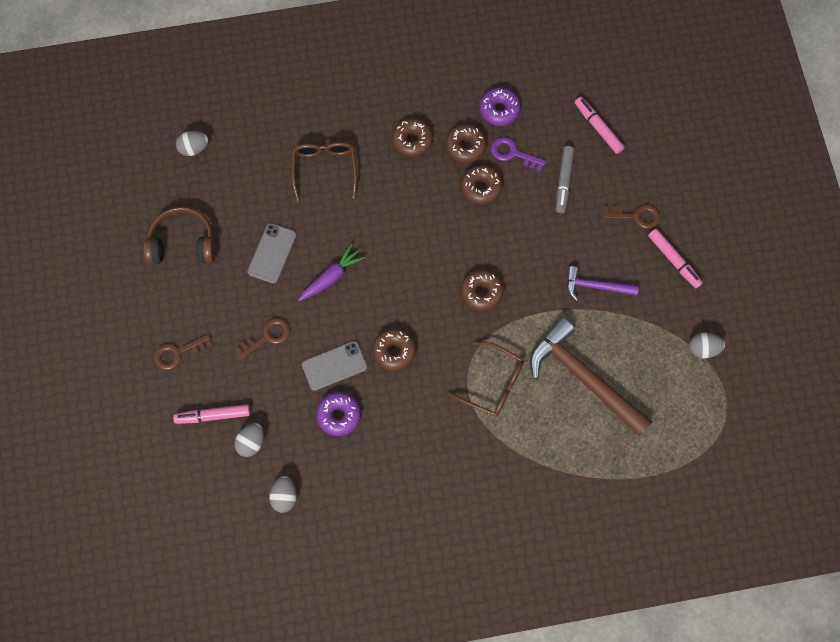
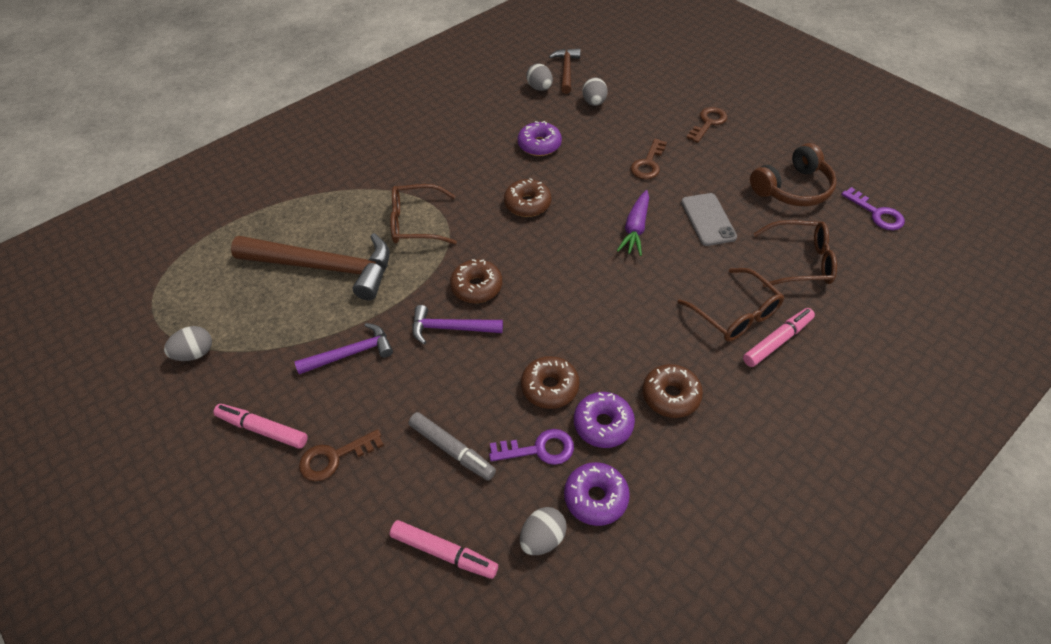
camera: 150 degrees right, 20 degrees down
pink marker [173,404,250,424] -> pink marker moved to [743,308,815,367]
grey egg [176,131,208,156] -> grey egg moved to [520,507,567,555]
grey phone [302,341,367,391] -> none
brown donut [445,124,487,163] -> purple donut [574,392,635,448]
grey marker [556,146,574,213] -> grey marker turned 150 degrees clockwise [409,412,496,481]
none -> purple hammer [412,305,503,344]
none -> brown hammer [549,49,580,94]
none -> brown glasses [753,220,837,287]
none -> purple key [841,187,905,230]

